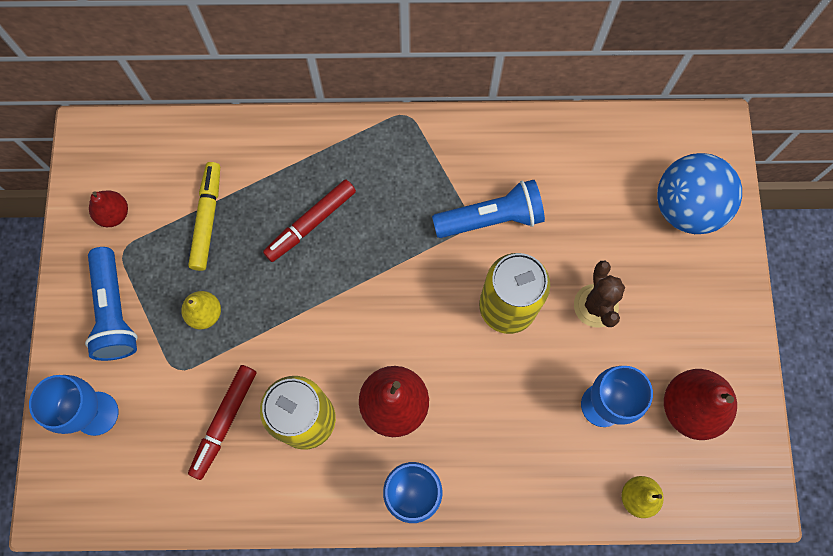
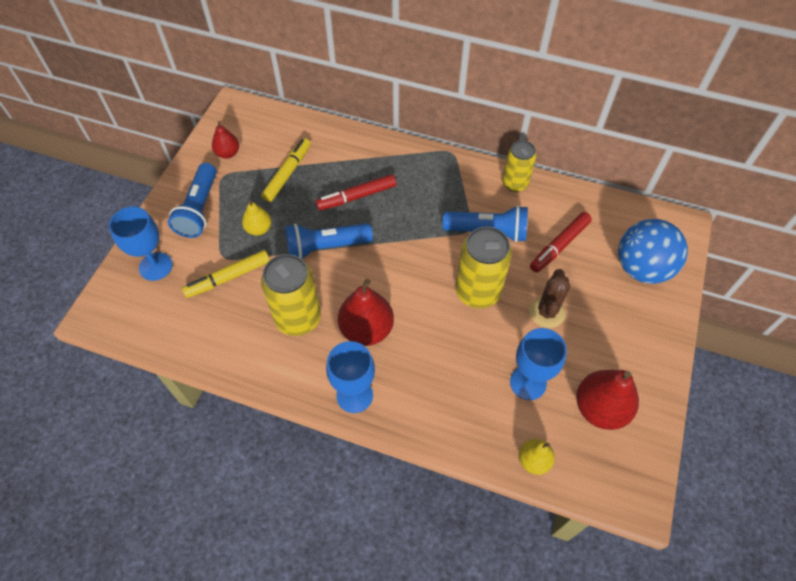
camera: 20 degrees right, 15 degrees down
red marker [188,365,257,480] -> red marker moved to [530,212,592,273]
none -> yellow marker [182,250,270,298]
none -> blue flashlight [285,223,373,259]
none -> yellow can [502,140,537,192]

